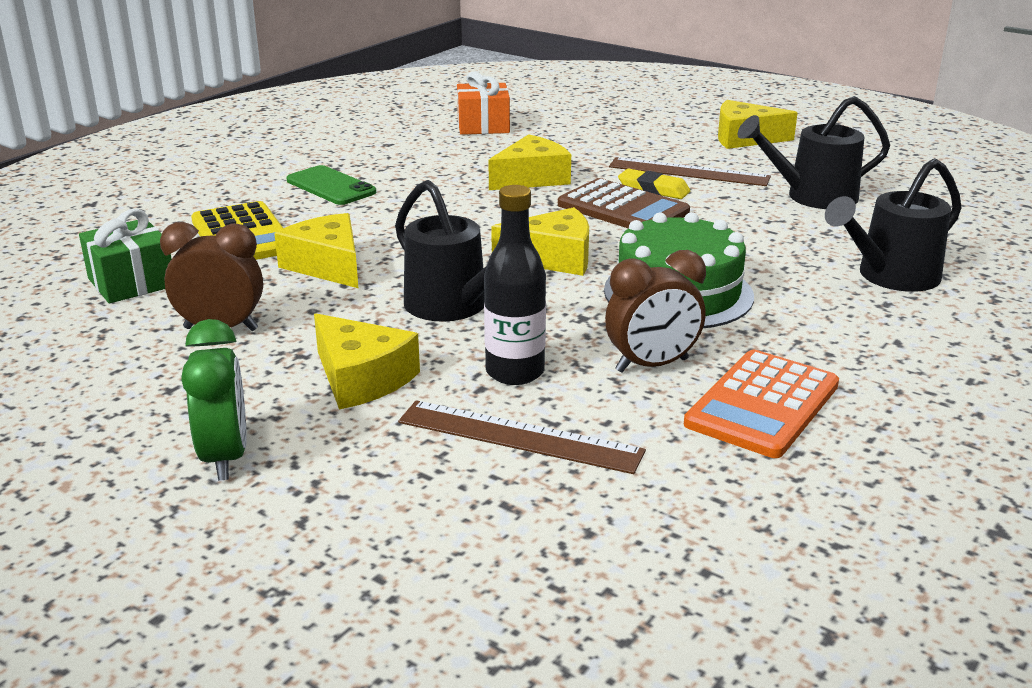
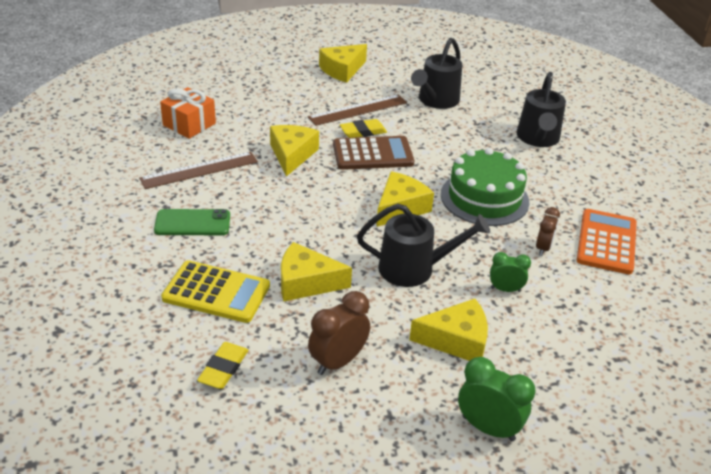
camera: 50 degrees left, 10 degrees up
green gift [79,209,171,303] -> yellow eraser [197,342,248,389]
brown ruler [398,400,646,474] -> brown ruler moved to [139,151,258,189]
black bottle [484,185,546,385] -> green clock [490,252,531,292]
brown clock [605,250,706,373] -> brown clock [536,207,560,256], size x0.63
orange calculator [684,350,839,458] -> orange calculator turned 150 degrees counterclockwise [577,209,637,275]

